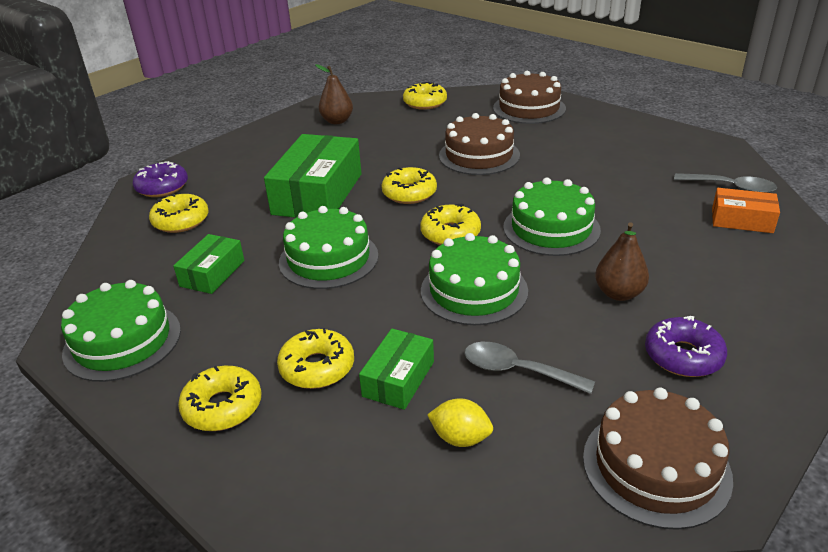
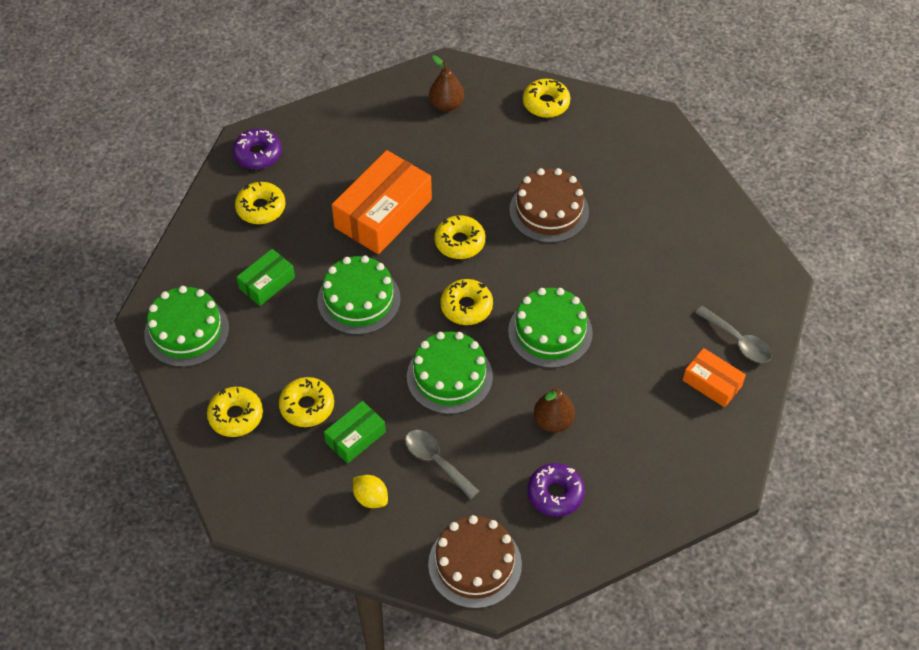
camera: 20 degrees right, 20 degrees up
green box [264,134,362,218] -> orange box [332,150,432,254]
brown cake [493,71,566,124] -> none

